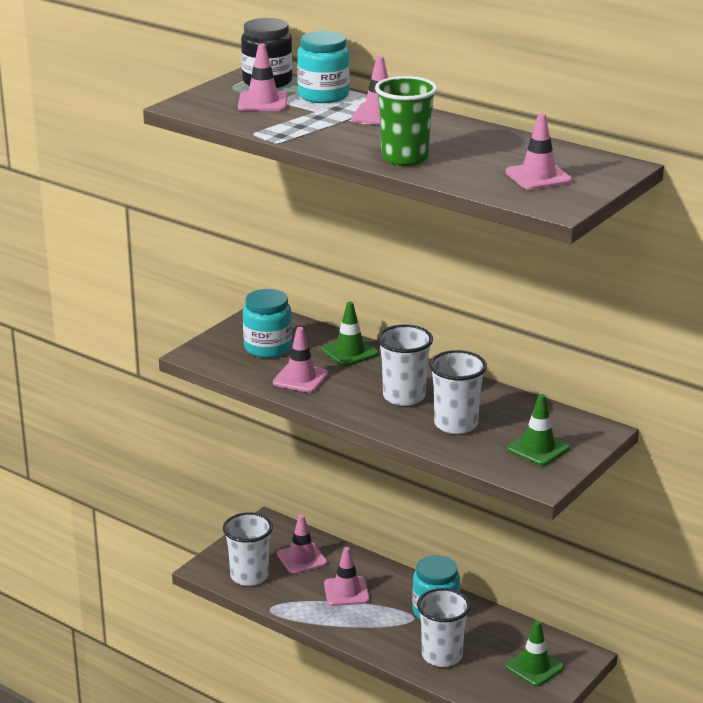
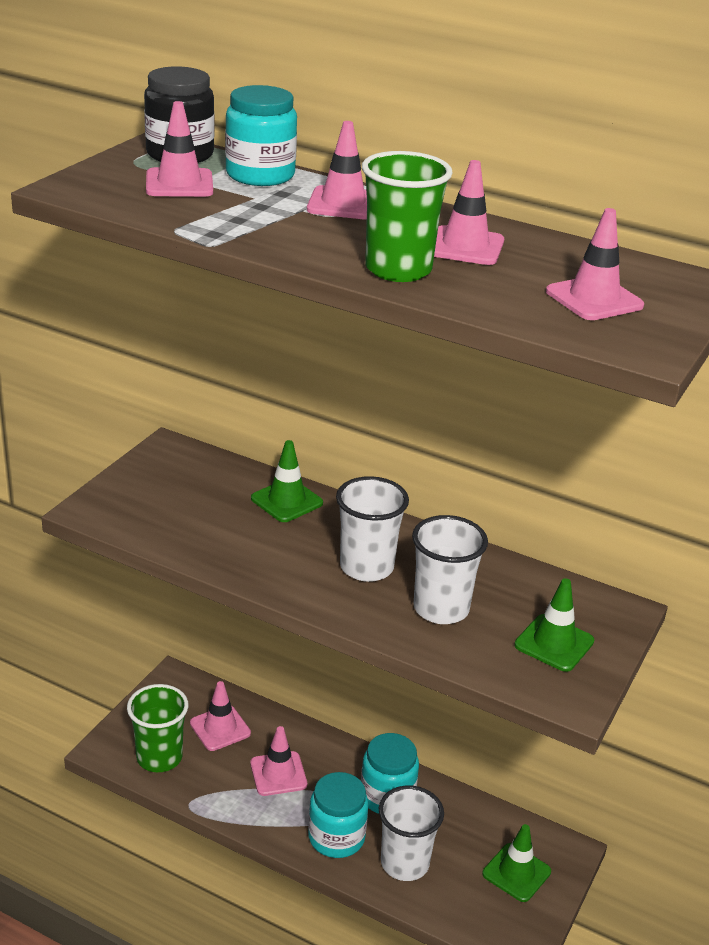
camera: 10 degrees left, 5 degrees up
white cup [223,512,273,586] -> green cup [127,684,188,772]
turquoise jar [243,289,292,358] -> turquoise jar moved to [308,772,369,858]
pink traffic cone [273,327,329,393] -> pink traffic cone moved to [434,160,504,265]

